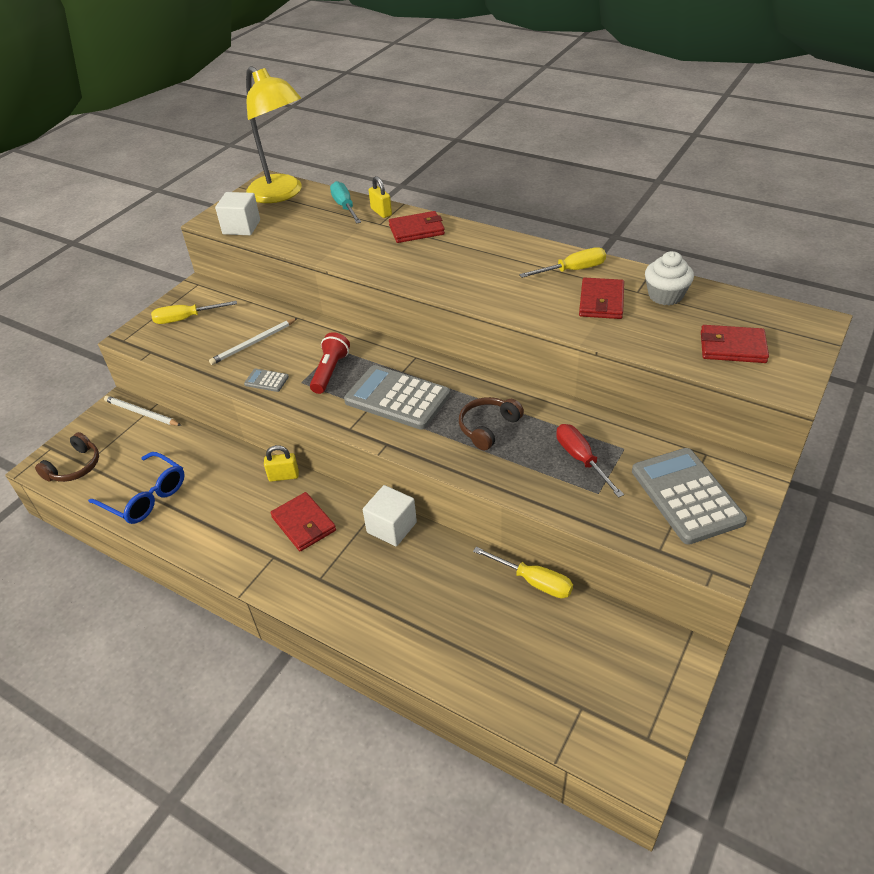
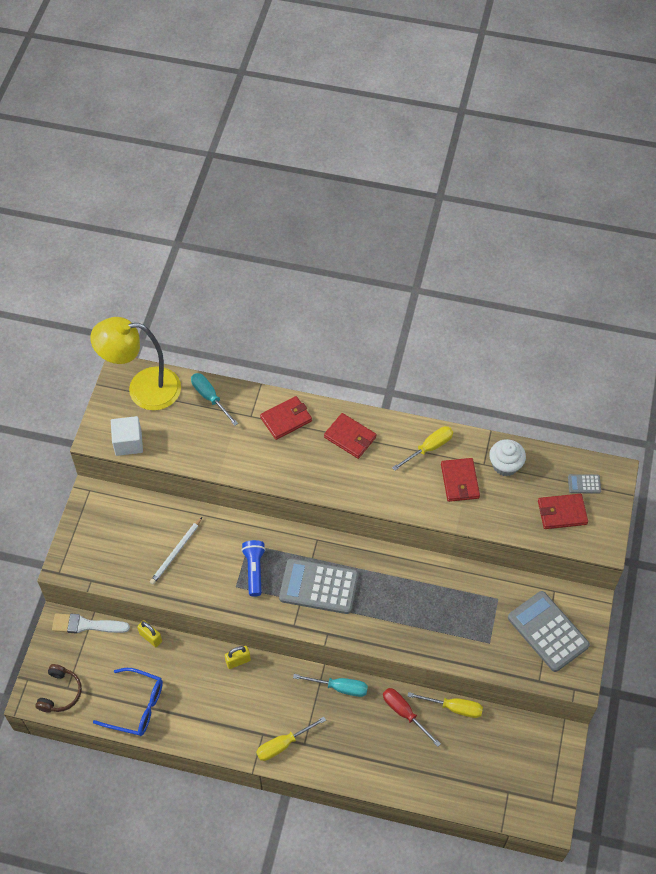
camera: 20 degrees left, 15 degrees up
white pencil [104,396,182,426] -> white brush [52,613,130,634]
yellow screwdriver [151,301,237,324] -> yellow screwdriver moved to [256,717,326,761]
grey calculator [244,368,289,392] -> grey calculator moved to [568,474,601,494]
yellow lamp [246,66,302,203] -> yellow lamp turned 150 degrees clockwise [90,317,181,410]
red wallet [270,492,336,551] -> red wallet moved to [324,413,377,459]
red flashlight [310,332,350,394] -> blue flashlight [241,540,266,597]
white cube [363,485,417,547] -> turquoise screwdriver [293,674,368,697]
yellow padlock [369,176,392,218] -> yellow padlock moved to [138,620,162,647]
brown headphones [459,397,524,451] -> none
red screwdriver [556,424,624,498] -> red screwdriver moved to [383,688,441,747]

